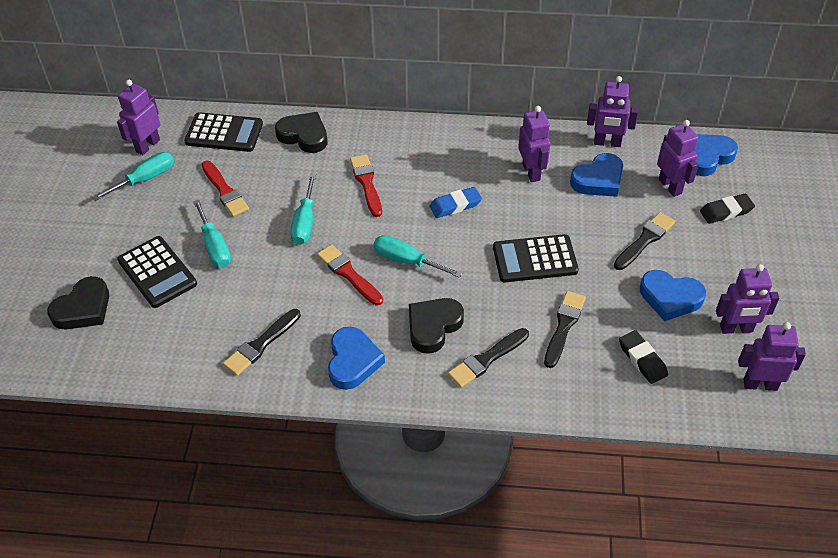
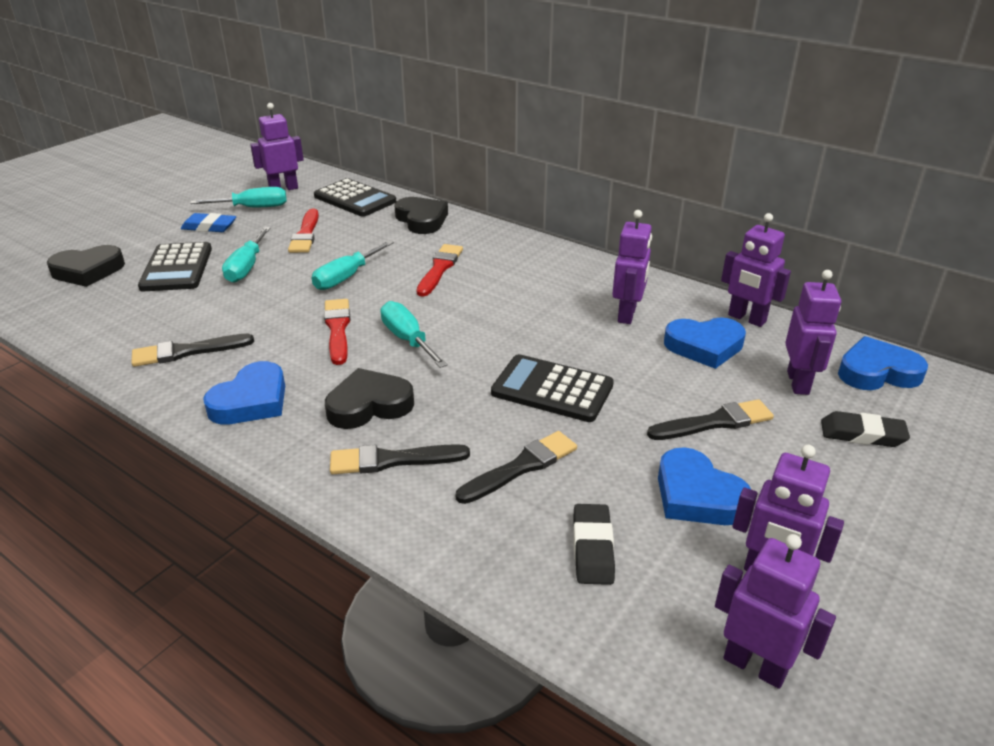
camera: 30 degrees right, 15 degrees down
blue eraser [430,187,482,218] -> blue eraser moved to [181,213,236,232]

